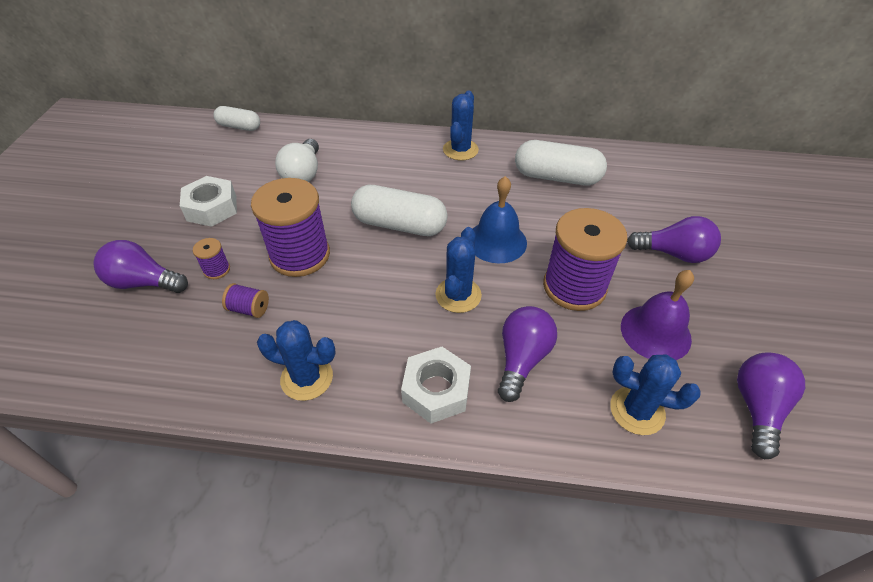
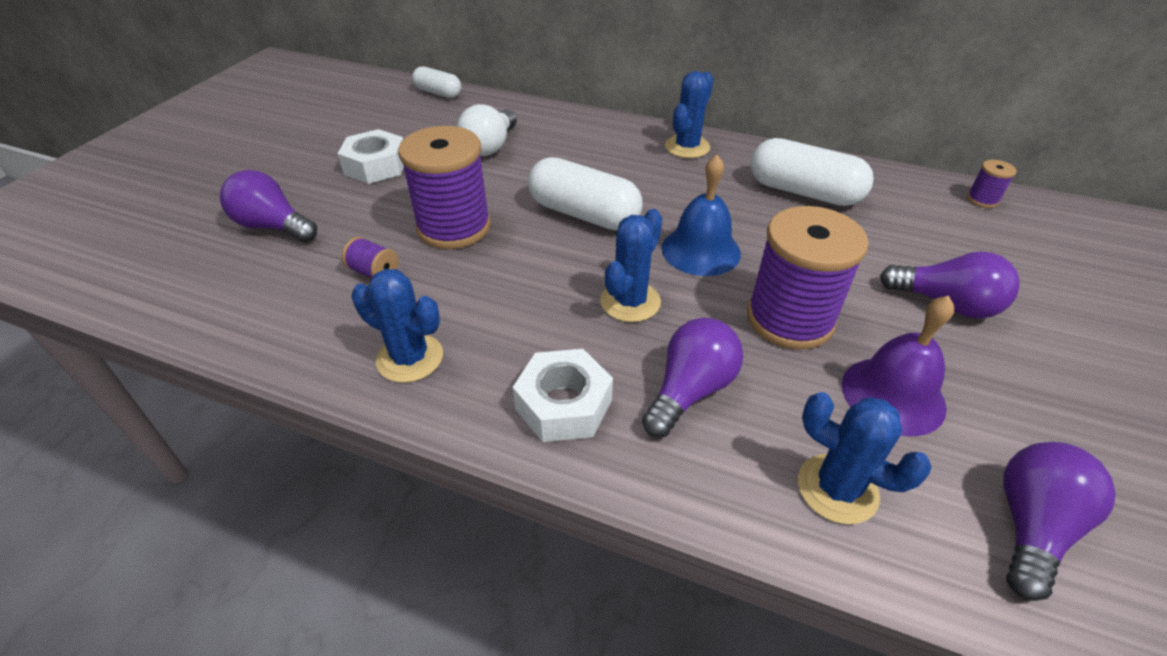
camera: 15 degrees right, 5 degrees down
purple spool [193,238,230,279] -> purple spool moved to [967,160,1017,208]

